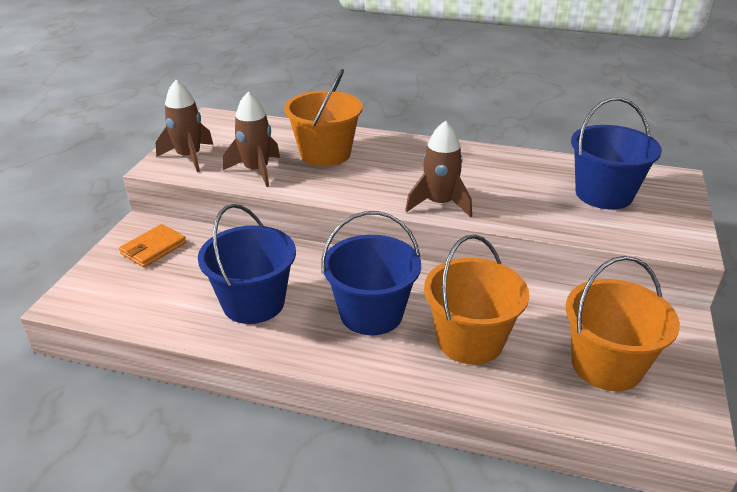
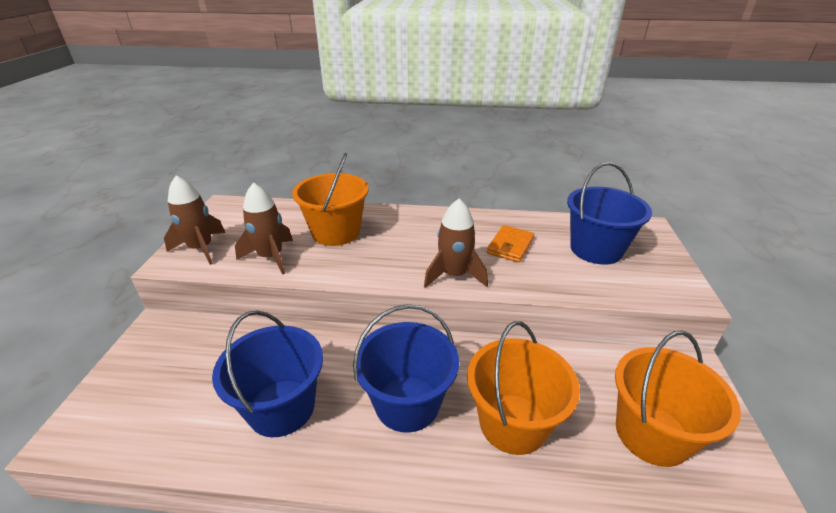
camera: 10 degrees left, 0 degrees up
orange wallet [119,224,186,267] -> orange wallet moved to [487,225,534,262]

